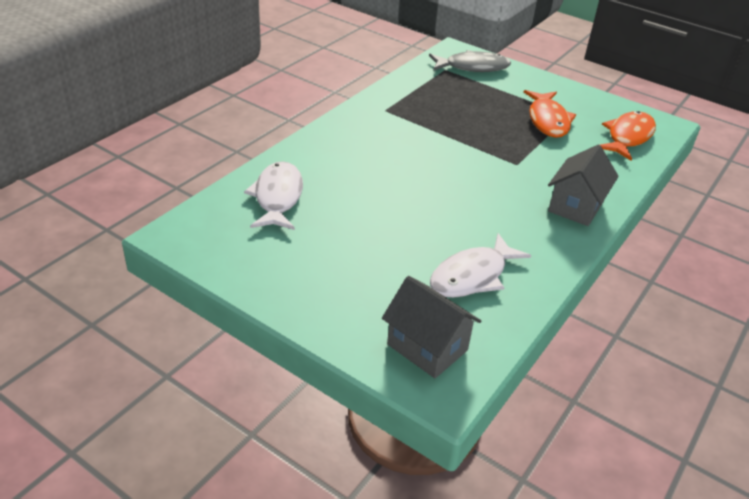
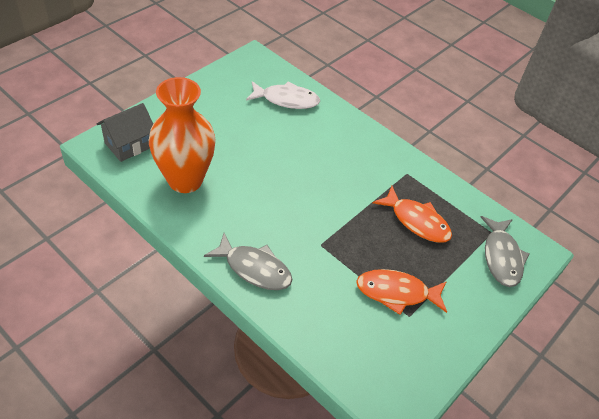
camera: 95 degrees right, 10 degrees up
white fish [430,233,531,298] -> orange vase [149,77,216,193]
grey house [548,145,619,226] -> grey fish [204,233,292,290]
orange fish [601,111,656,161] -> orange fish moved to [373,186,452,243]

